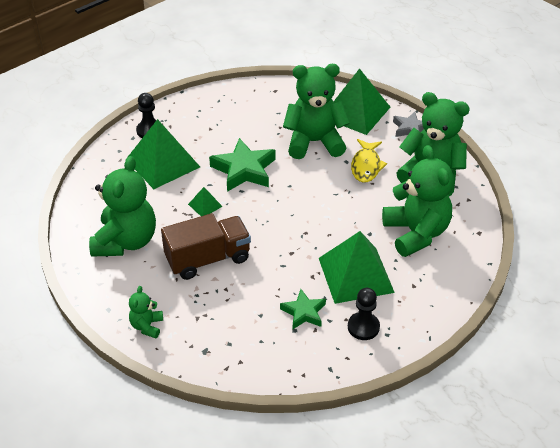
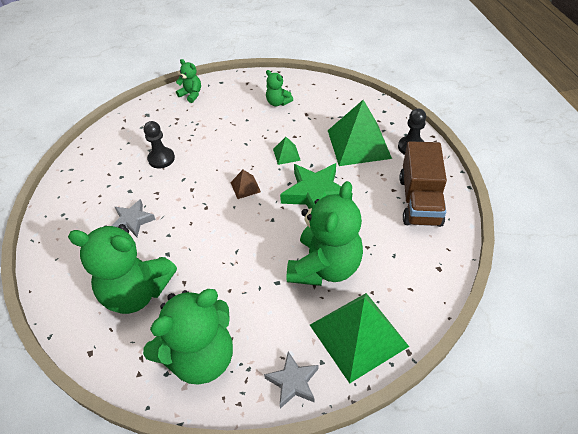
camera: 120 degrees right, 5 degrees up
green teddy bear [89,156,156,257] -> green teddy bear [266,70,293,106], size x0.47
brown truck [161,213,251,280] -> brown truck moved to [399,141,447,227]
green star [280,289,326,329] -> none
green pyramid [319,231,395,304] -> grey star [112,199,156,237]
black pawn [348,288,380,340] -> black pawn moved to [144,121,175,168]
yellow fish [351,139,387,183] -> none
none -> brown pyramid [230,170,261,199]

